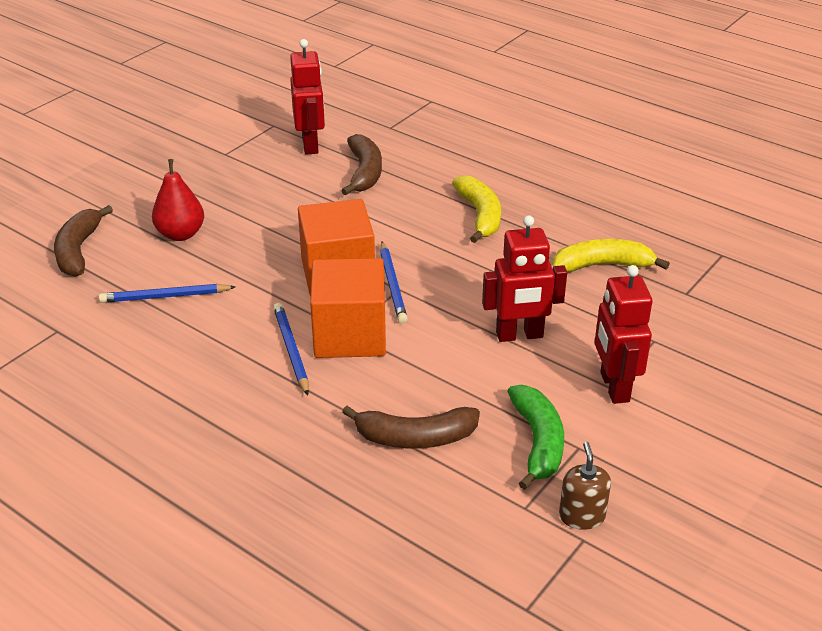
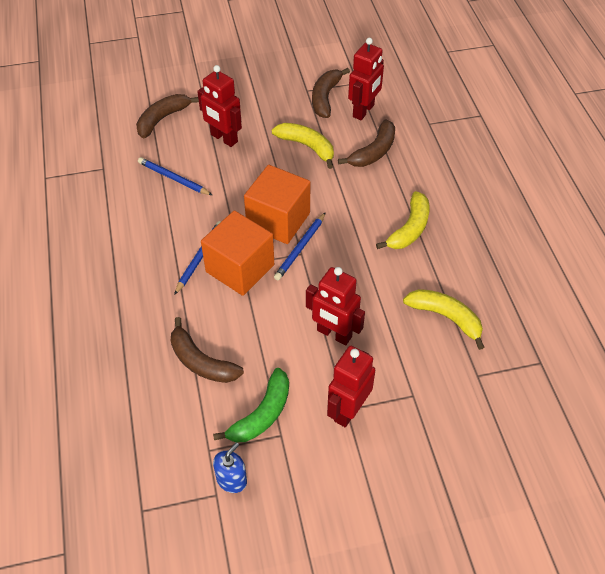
camera: 40 degrees right, 15 degrees up
red pear [152,159,204,241] -> red robot [197,65,242,147]
brown soap dispenser [559,442,611,530] -> blue soap dispenser [213,442,247,493]
none -> yellow banana [272,123,334,169]
none -> brown banana [312,68,350,118]

